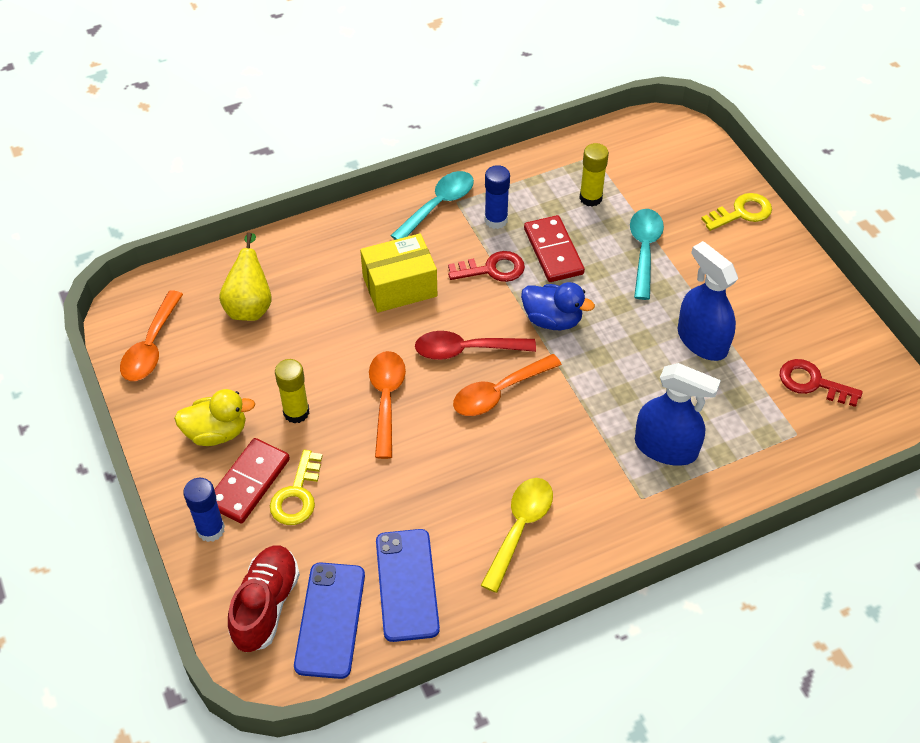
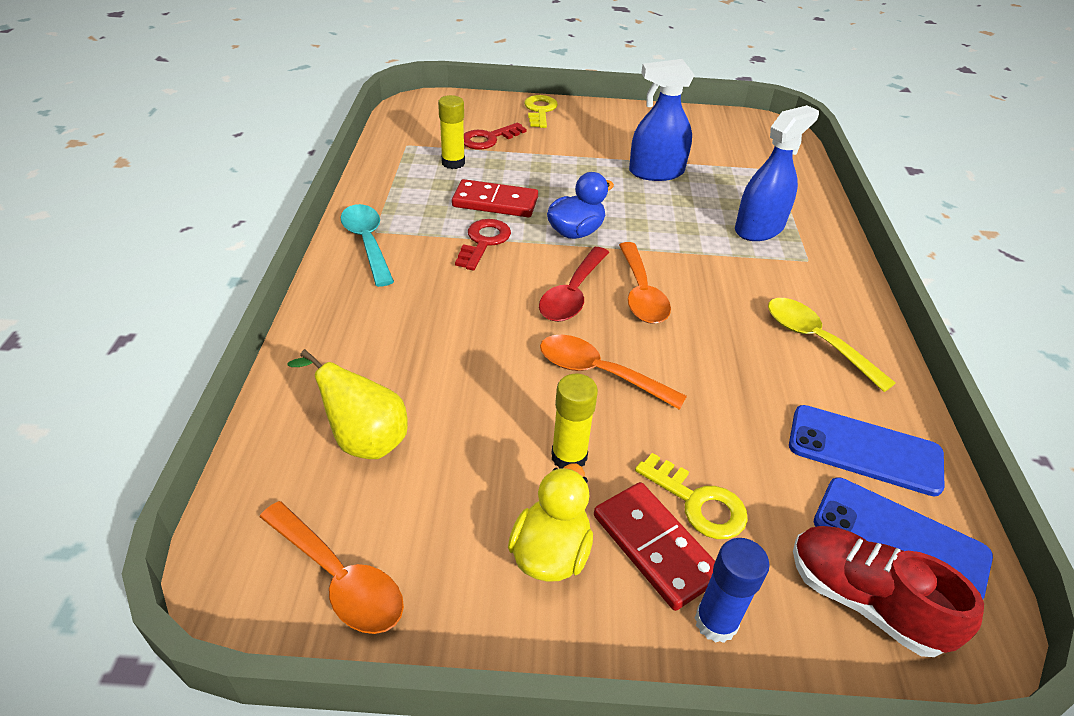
camera: 65 degrees left, 10 degrees down
yellow box [360,233,437,312] -> none
blue glue stick [485,165,510,229] -> none
turquoise spoon [630,209,664,300] -> none
red key [779,359,863,407] -> red key moved to [464,123,527,150]

